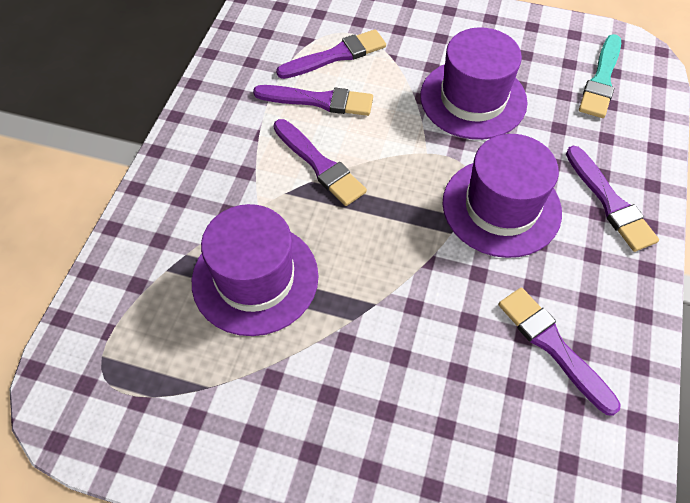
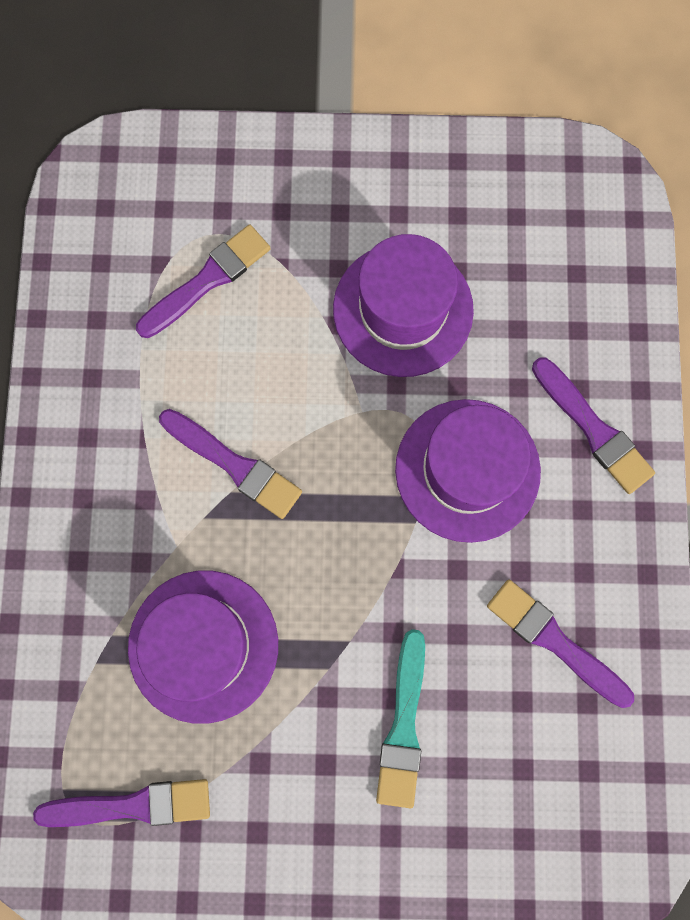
camera: 15 degrees left, 20 degrees up
purple brush [253,85,373,116] -> purple brush moved to [33,779,210,827]
turquoise brush [579,34,621,118] -> turquoise brush moved to [376,629,425,808]

